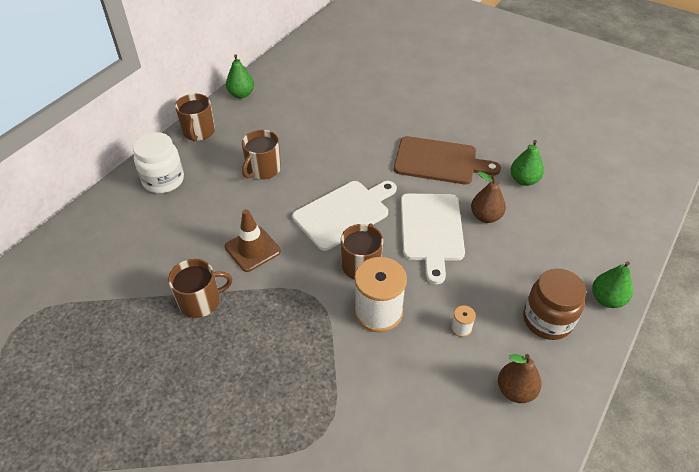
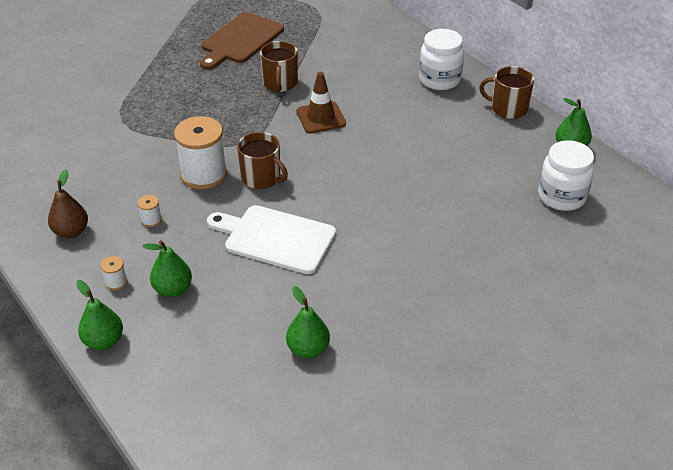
camera: 110 degrees right, 5 degrees down
brown mug [242,130,281,180] -> none
white cutting board [292,181,397,251] -> none
brown cutting board [394,136,501,185] -> brown cutting board moved to [200,12,284,70]
brown pear [471,171,506,223] -> none
brown jar [523,268,586,340] -> white spool [101,256,127,290]
none -> green pear [143,240,192,297]
none -> white jar [538,140,594,211]

